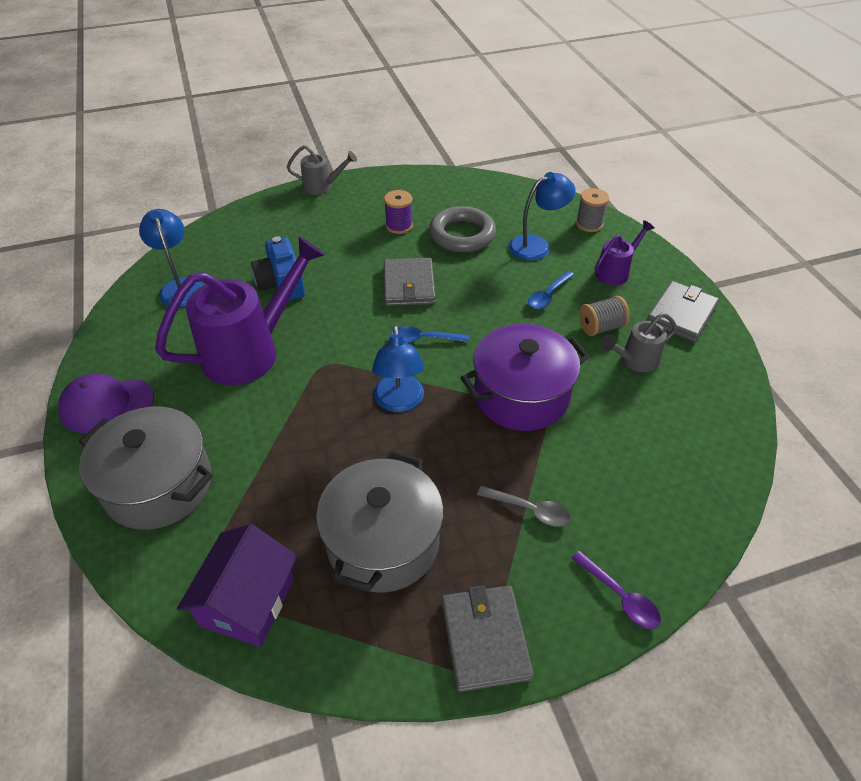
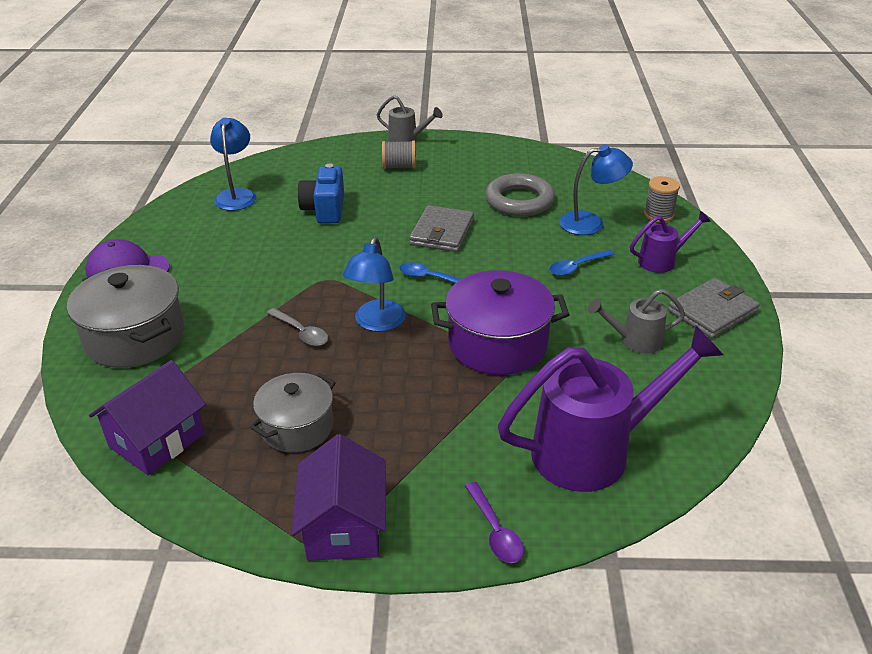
camera: 20 degrees right, 10 degrees down
purple watering can [155,236,325,385] -> purple watering can moved to [498,326,723,492]
grey pot [316,451,444,593] -> grey pot [250,373,336,453], size x0.66
purple spool [384,190,413,234] -> none
grey wallet [442,585,534,692] -> purple house [291,434,386,561]
grey spoon [477,486,571,527] -> grey spoon moved to [267,308,328,346]
grey spool [579,296,630,336] -> grey spool moved to [382,141,416,169]

